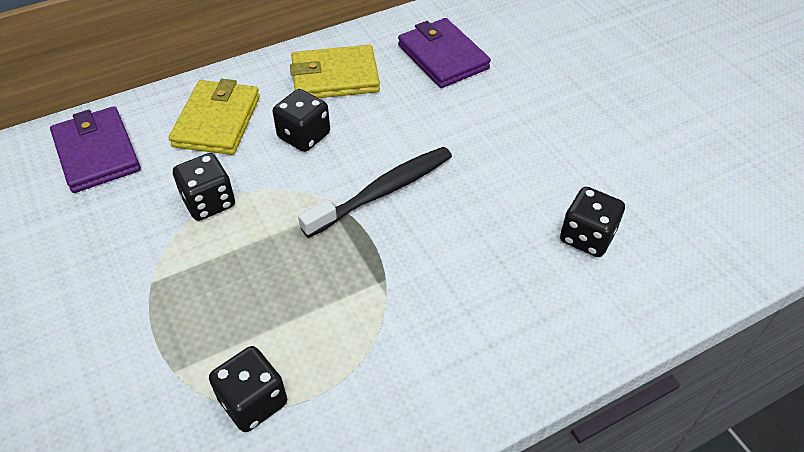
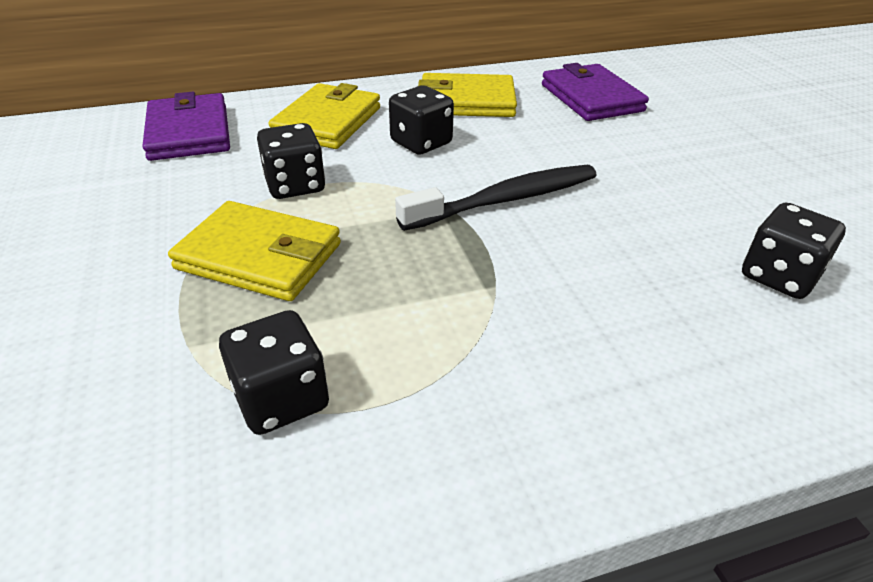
camera: 10 degrees right, 10 degrees down
none -> yellow wallet [168,201,341,301]

